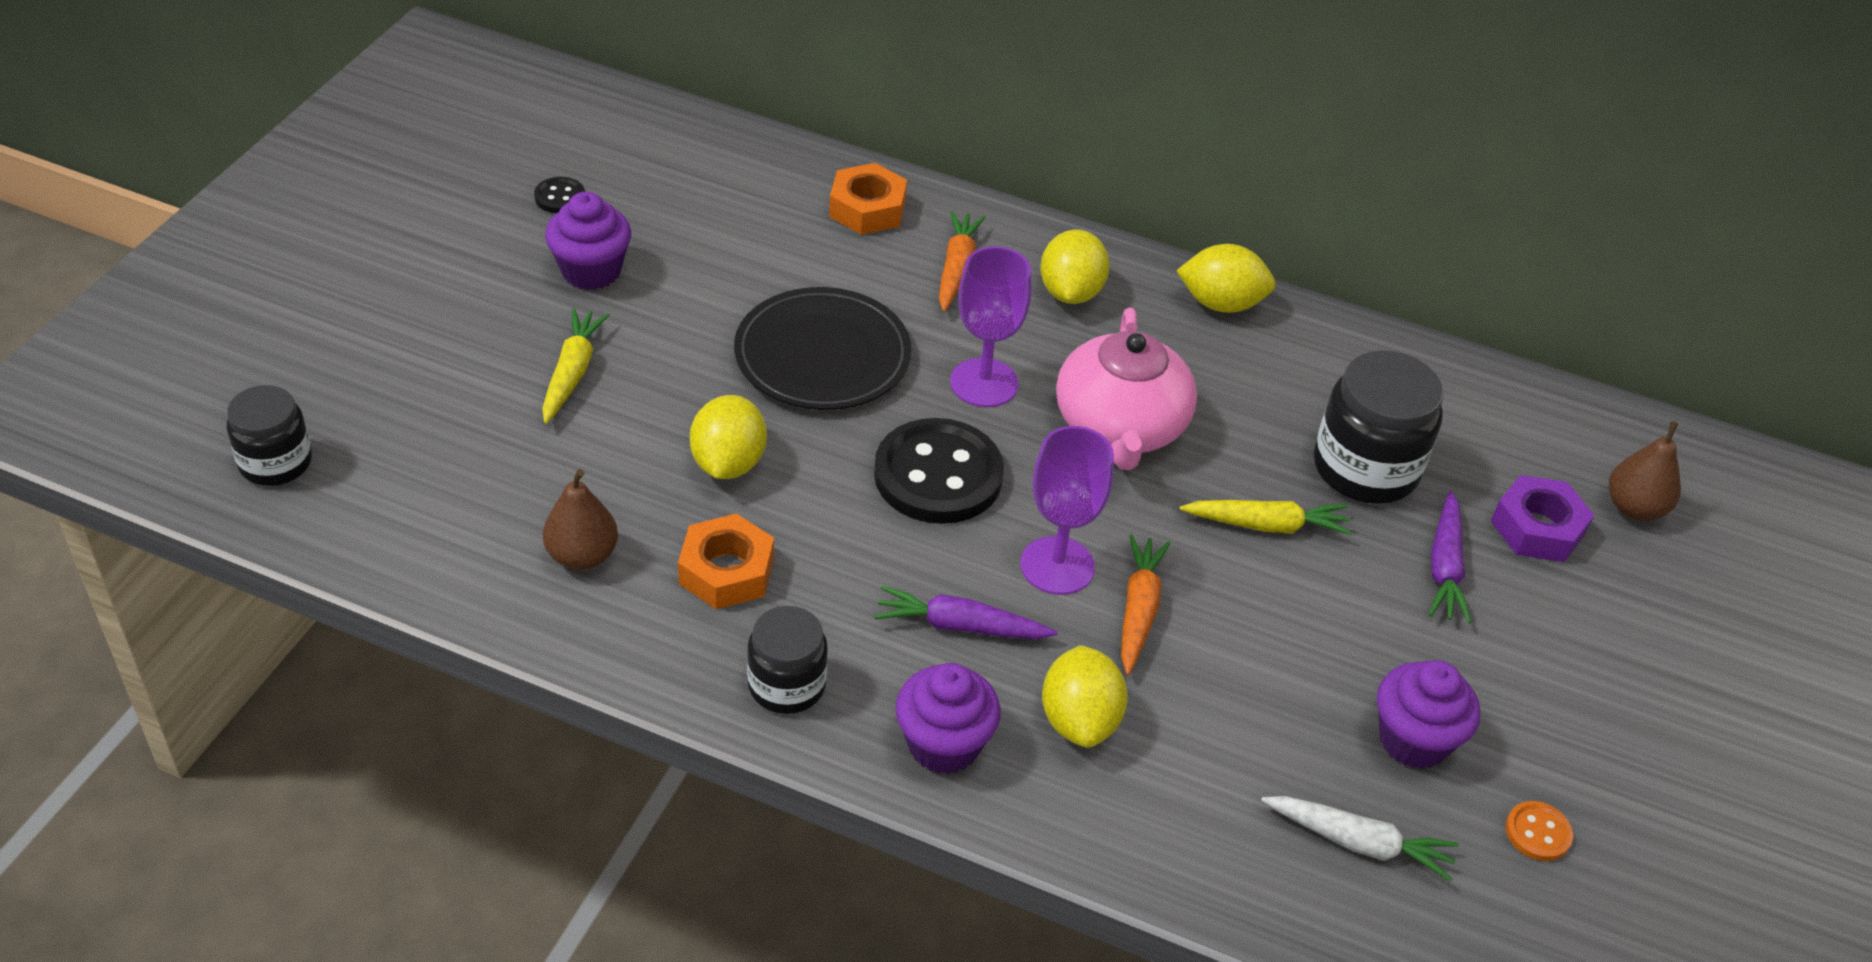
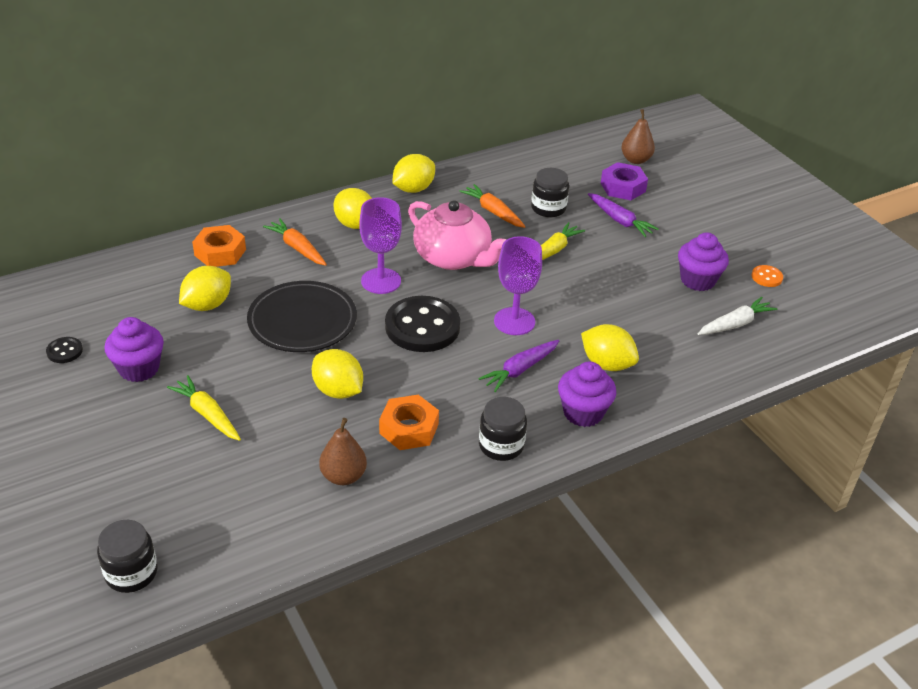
camera: 50 degrees left, 5 degrees down
orange carrot [1121,534,1170,675] -> orange carrot moved to [459,184,526,228]
black jar [1314,350,1444,504] -> black jar [531,168,569,217], size x0.63
none -> yellow lemon [179,266,231,311]

